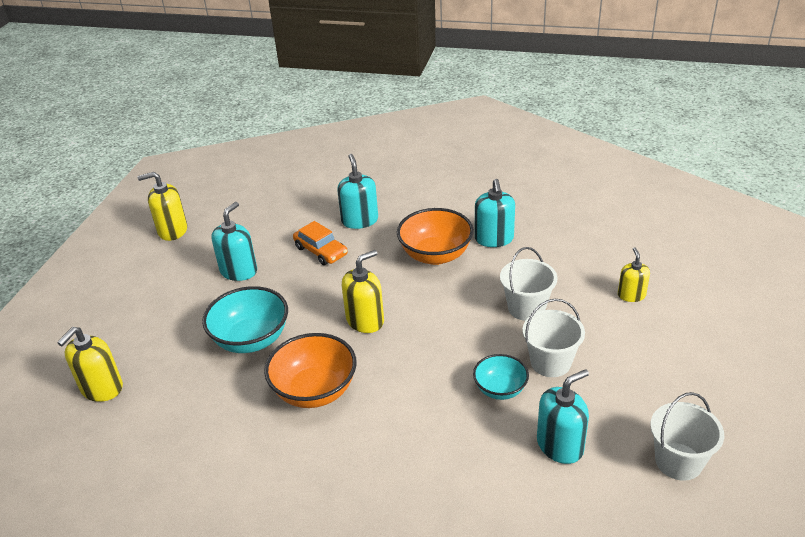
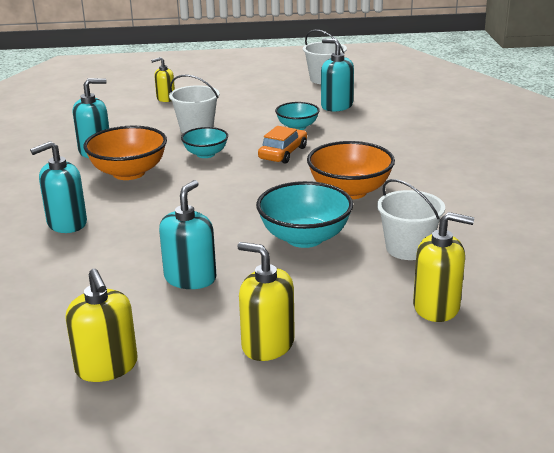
camera: 110 degrees left, 10 degrees down
turquoise soap dispenser [211,202,257,281] -> turquoise soap dispenser turned 105 degrees clockwise [159,180,216,289]
orange car [293,221,348,265] -> orange car moved to [258,126,307,164]
yellow soap dispenser [342,250,384,333] -> yellow soap dispenser moved to [237,242,295,361]
white bucket [523,299,585,377] -> white bucket moved to [377,179,445,260]
none -> turquoise bowl [181,127,228,158]

